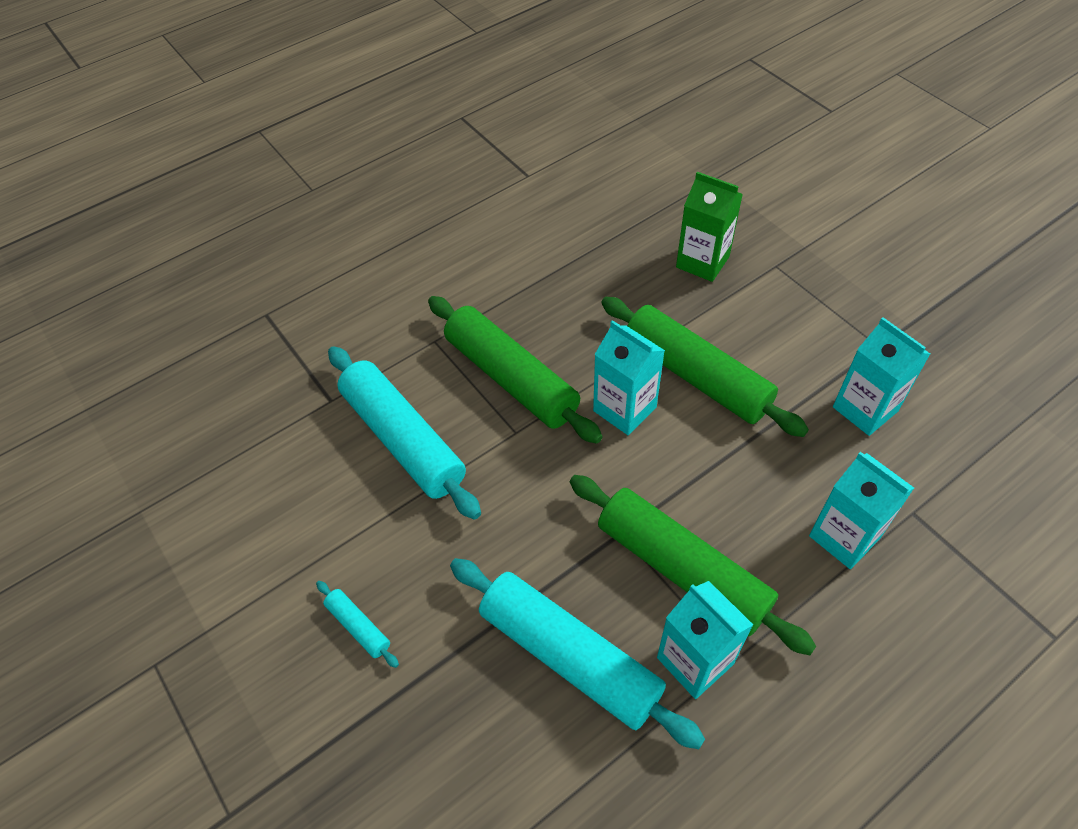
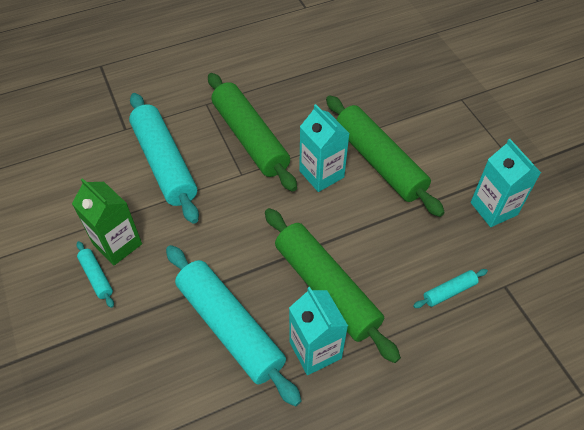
camera: 10 degrees right, 0 degrees up
green carton [676,172,743,282] -> green carton moved to [72,178,142,265]
turquoise carton [809,452,914,569] -> turquoise rolling pin [413,269,488,308]

